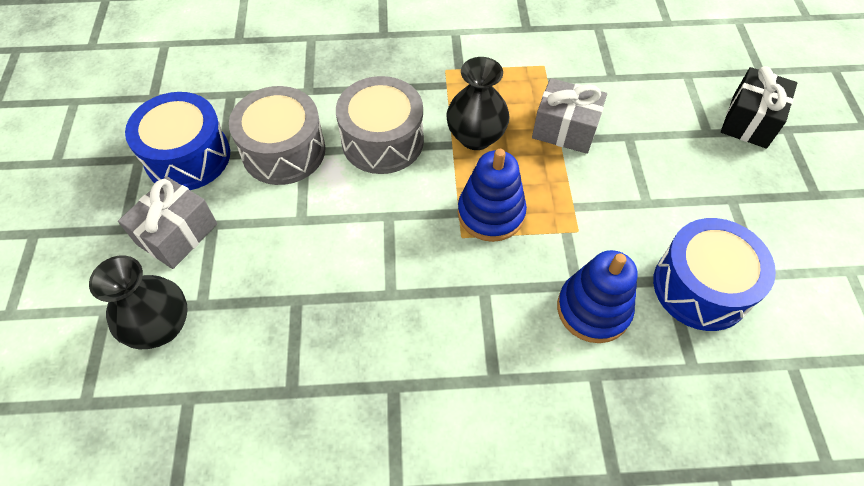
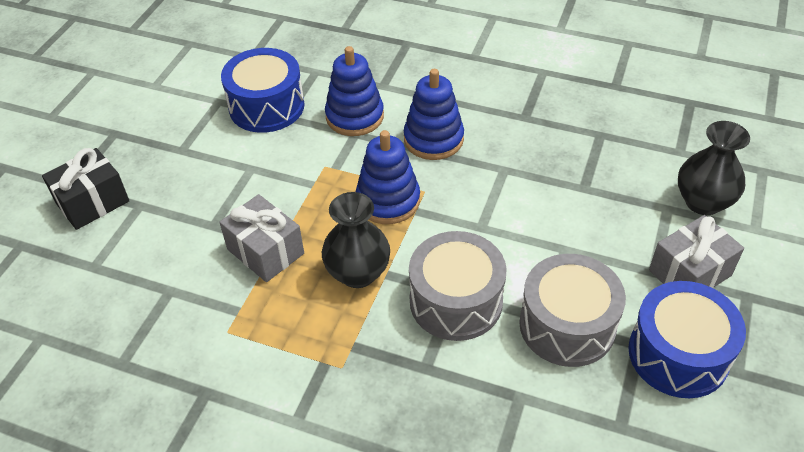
camera: 155 degrees left, 10 degrees down
none -> blue stacking toy [404,69,464,160]

